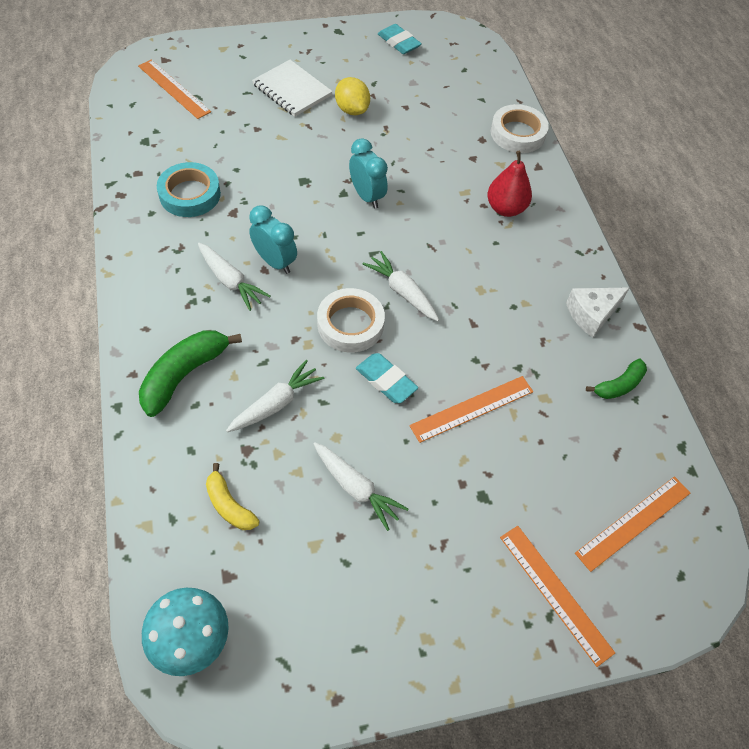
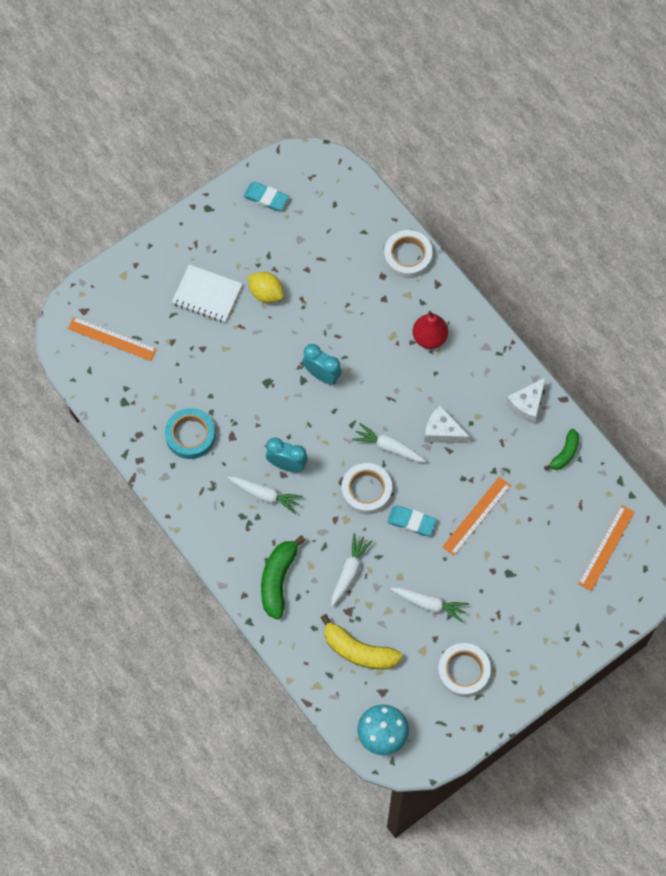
camera: 20 degrees left, 10 degrees up
yellow banana [206,463,260,530] -> yellow banana [320,614,403,670], size x1.67
orange ruler [500,526,615,667] -> none
none -> white cheese [424,405,470,443]
none -> white tape [438,643,491,697]

